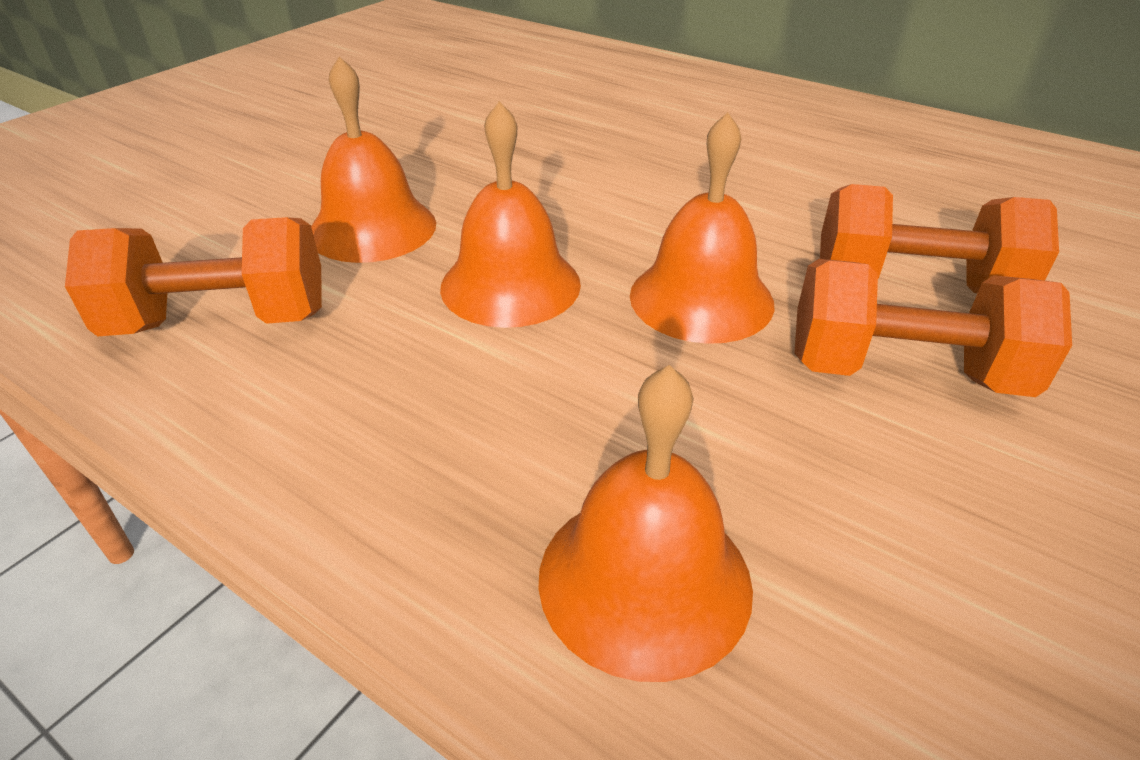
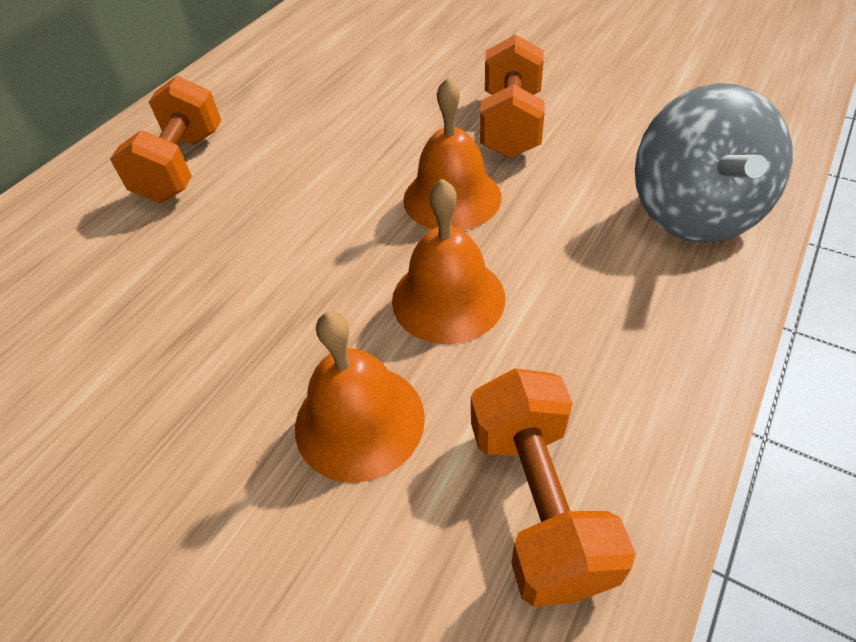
camera: 90 degrees left, 10 degrees up
orange bell [538,365,753,682] -> grey spinning top [635,83,793,243]
orange dumbbell [820,184,1059,293] -> orange dumbbell moved to [110,76,221,203]

